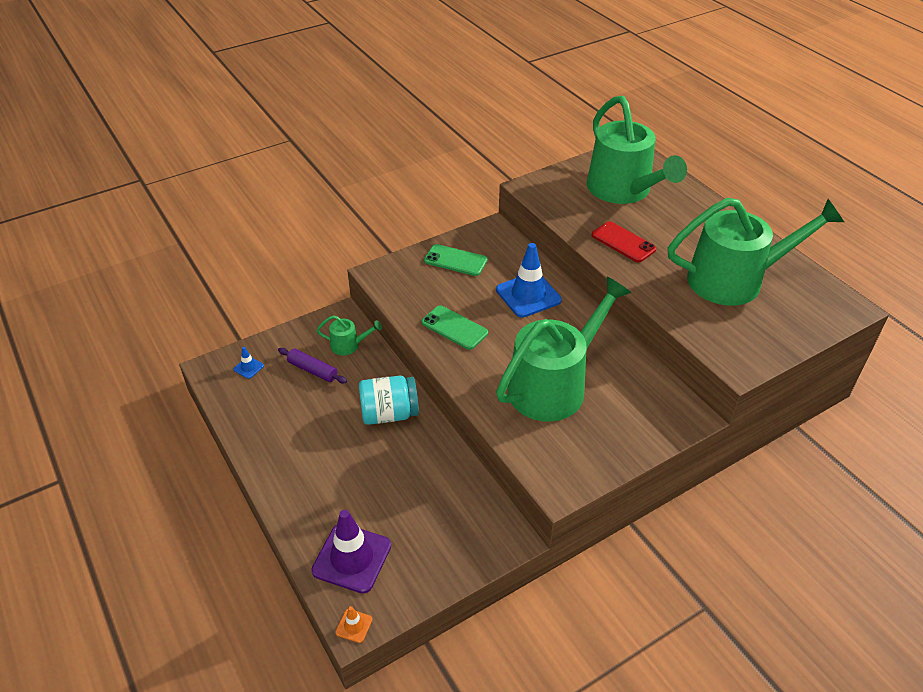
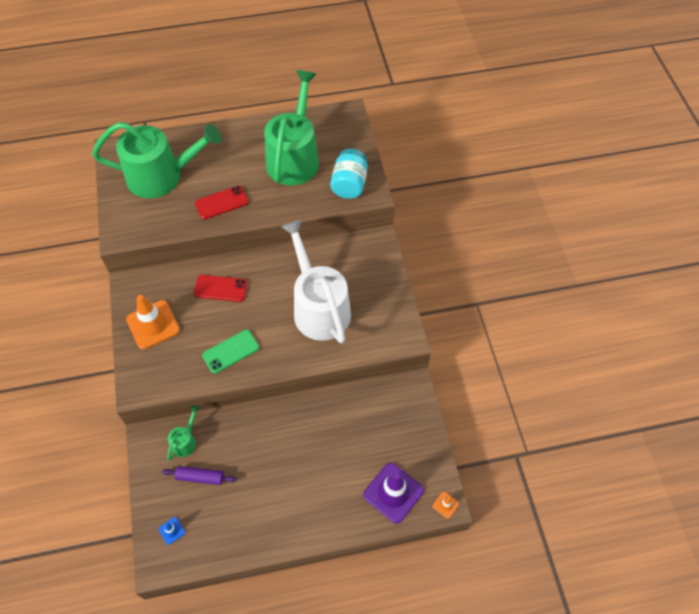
camera: 70 degrees left, 15 degrees up
purple rolling pin [278,348,347,383] -> purple rolling pin turned 45 degrees clockwise [162,466,237,485]
turquoise jar [359,376,419,425] -> turquoise jar moved to [330,149,368,199]
green phone [424,244,487,276] -> orange traffic cone [126,295,180,349]
blue traffic cone [496,243,562,318] -> red phone [194,275,248,302]
green watering can [496,277,631,422] -> white watering can [281,220,351,344]

